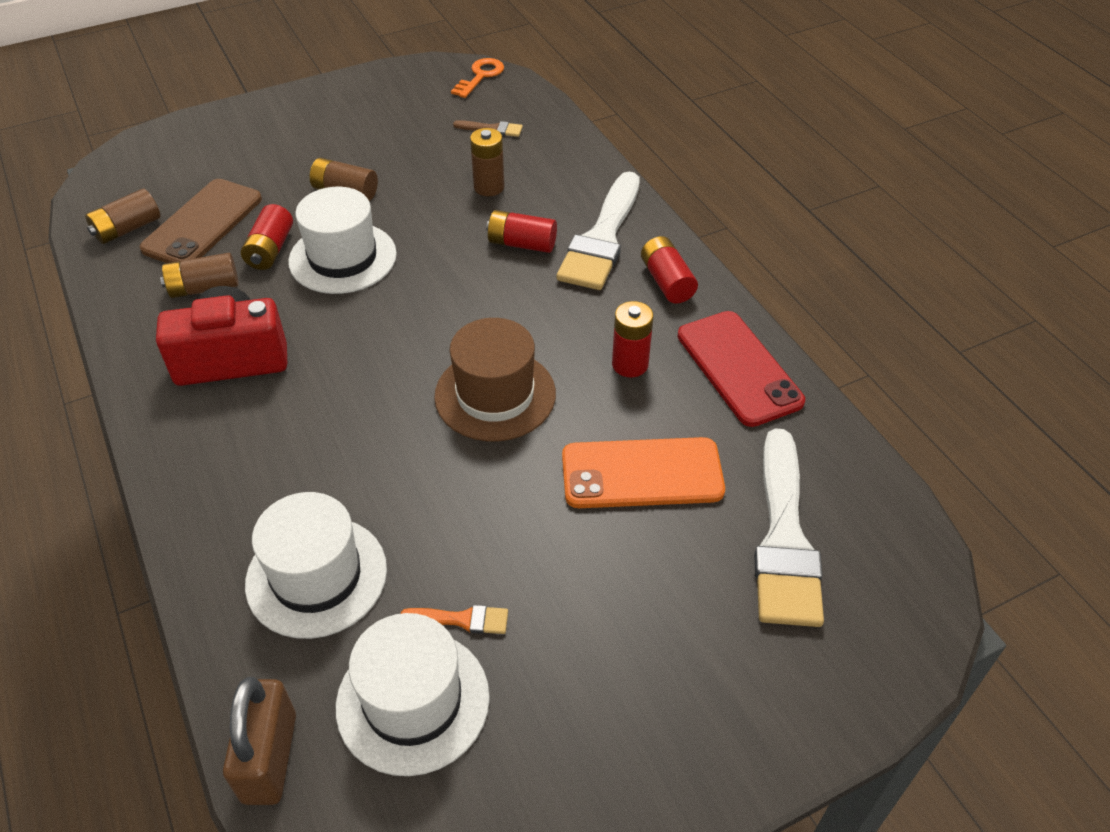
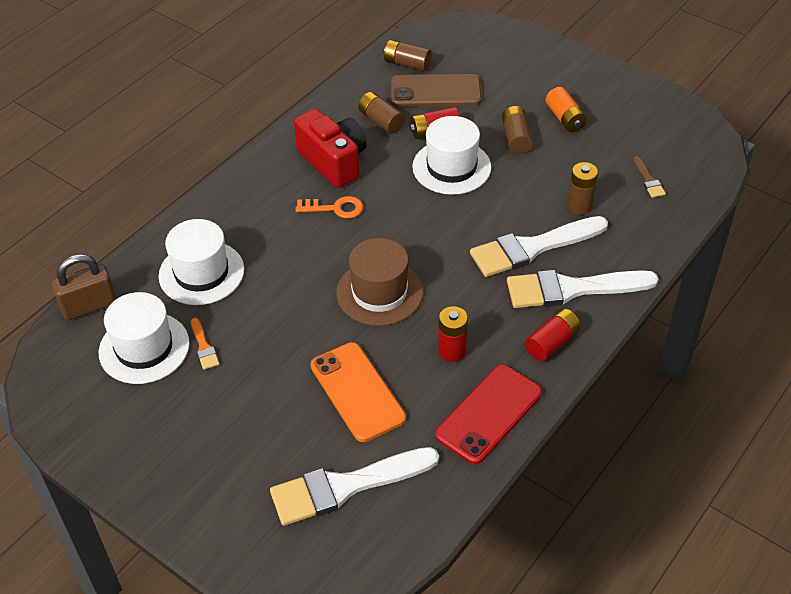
camera: 65 degrees right, 0 degrees up
orange key [451,58,504,98] -> orange key moved to [295,196,363,219]
red battery [486,210,557,253] -> white brush [470,216,608,277]
none -> orange battery [545,87,587,132]

